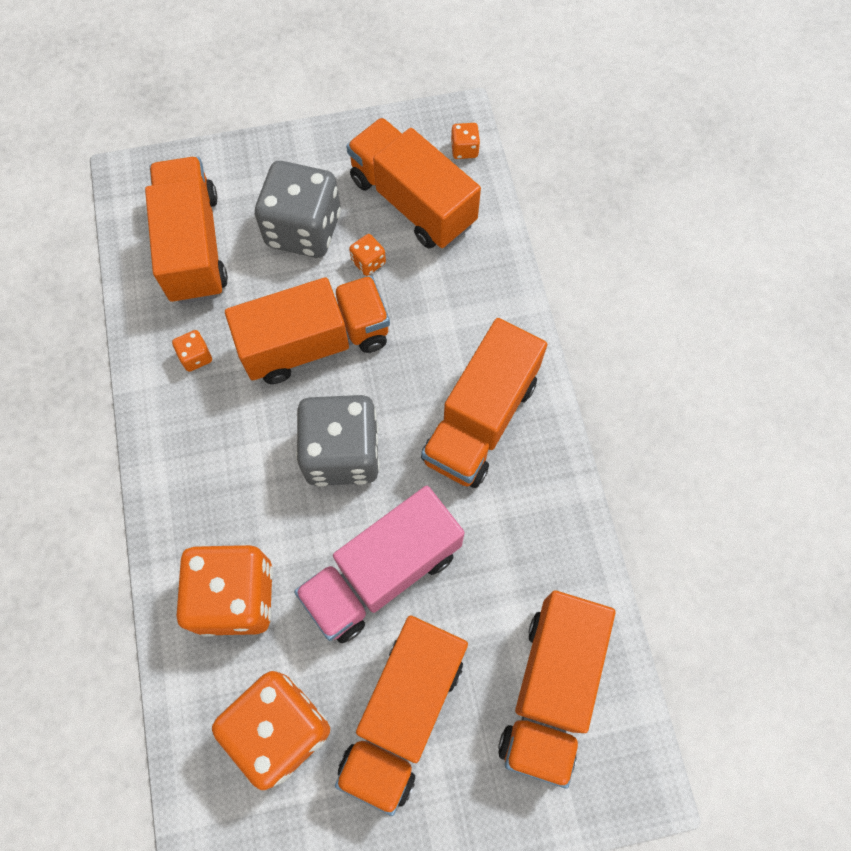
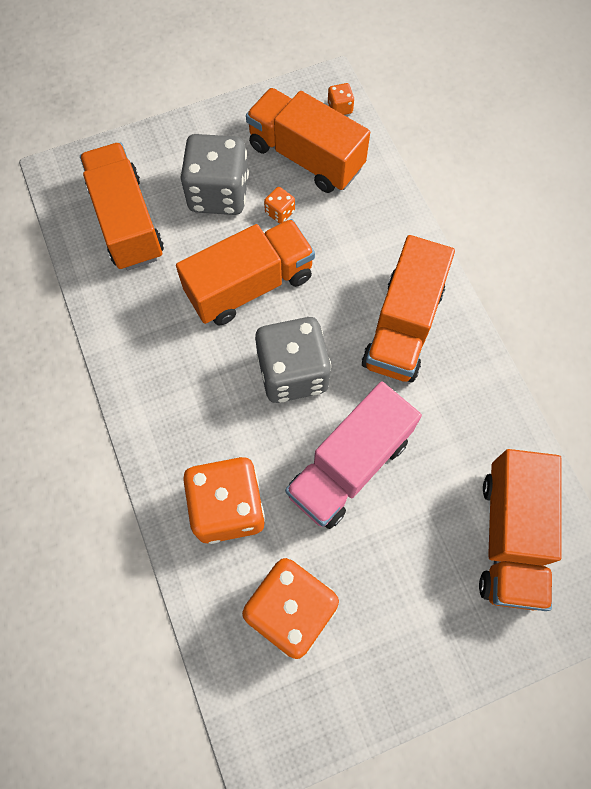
camera: 10 degrees left, 0 degrees up
orange dice [172,330,212,372] -> none
orange truck [335,616,468,816] -> none

